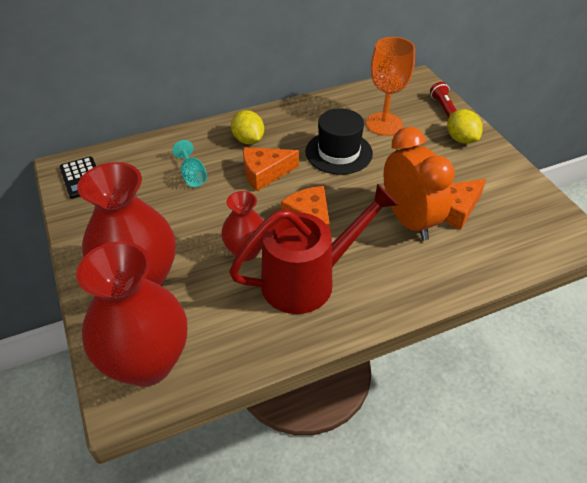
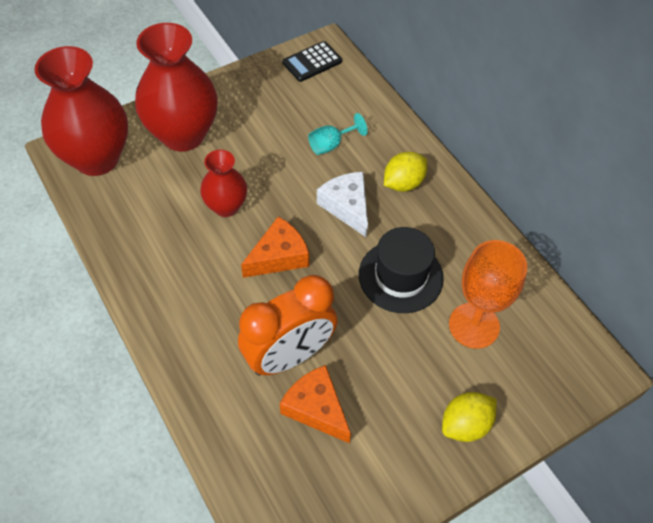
camera: 80 degrees right, 10 degrees up
red watering can [229,183,398,314] -> none
orange cheese [243,147,299,191] -> white cheese [317,172,368,237]
red flashlight [430,82,457,118] -> none

